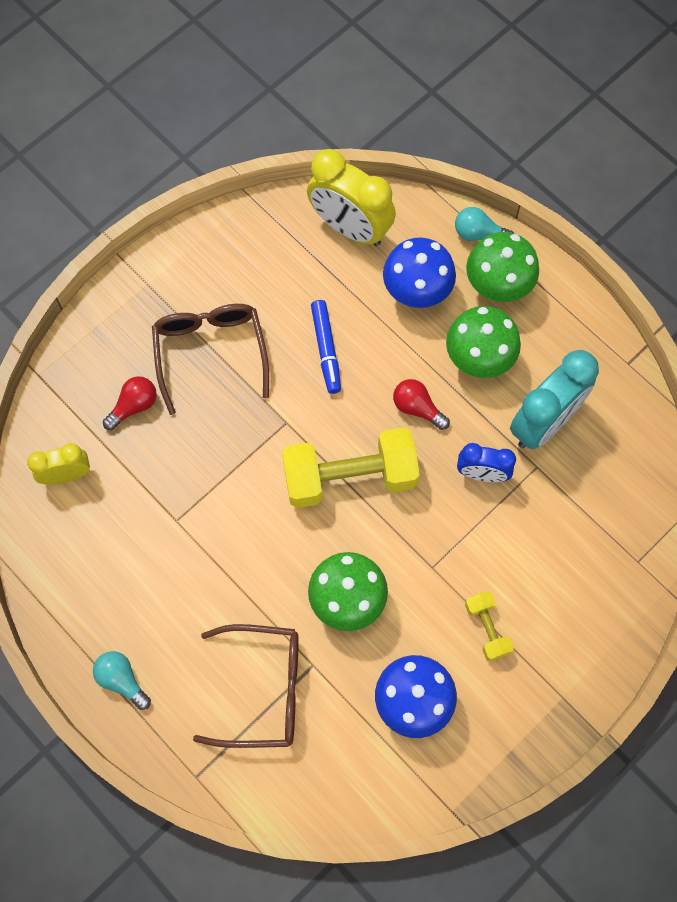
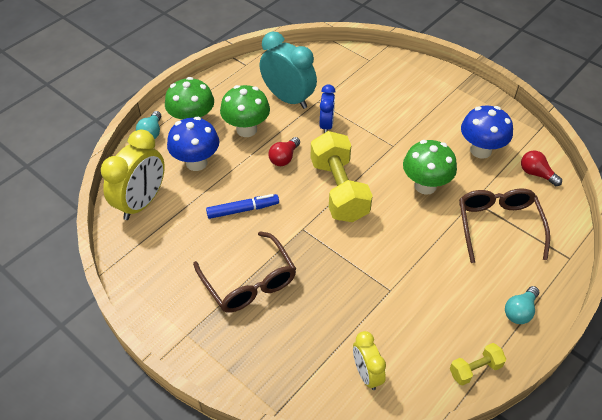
camera: 95 degrees left, 20 degrees down
red light bulb [103,376,157,430] -> red light bulb moved to [521,150,562,186]
brown glasses [152,304,269,415] -> brown glasses turned 105 degrees counterclockwise [193,231,296,313]
yellow dumbbell [465,591,514,661] -> yellow dumbbell moved to [450,343,506,386]

